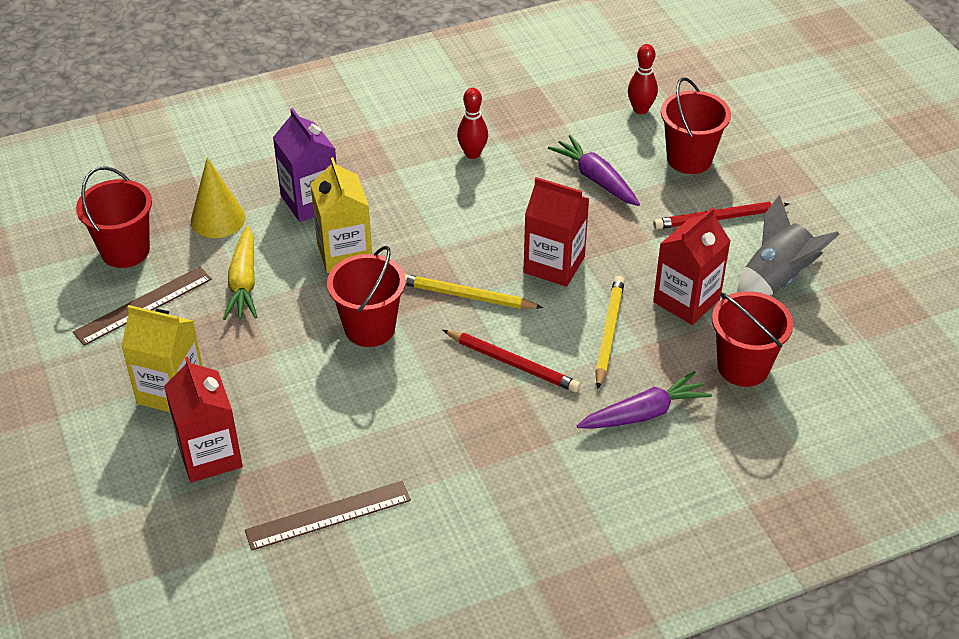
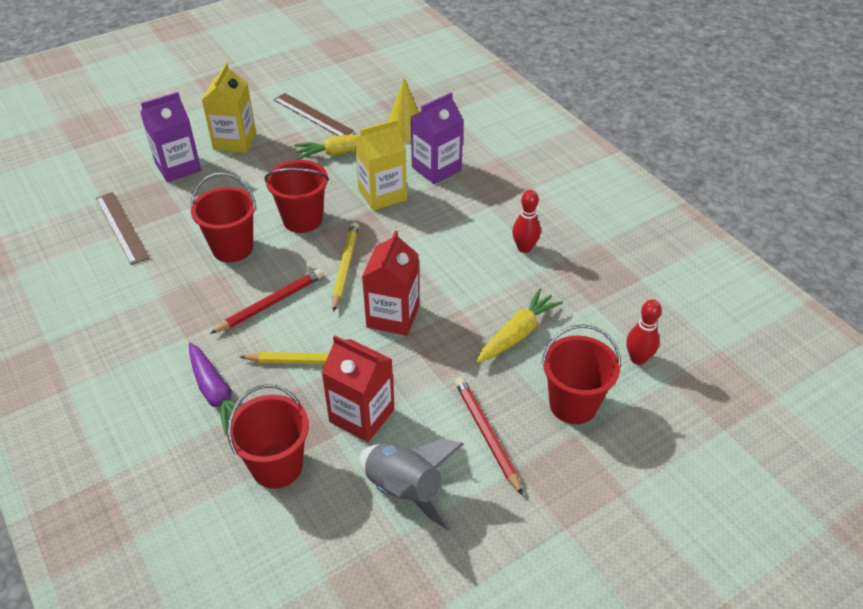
camera: 80 degrees right, 0 degrees up
red bucket [76,167,152,268] -> red bucket moved to [191,172,256,262]
red carton [164,357,243,483] -> purple carton [140,92,201,182]
red pencil [443,330,581,392] -> red pencil turned 150 degrees counterclockwise [210,269,323,334]
purple carrot [548,135,640,206] -> yellow carrot [476,288,563,363]

